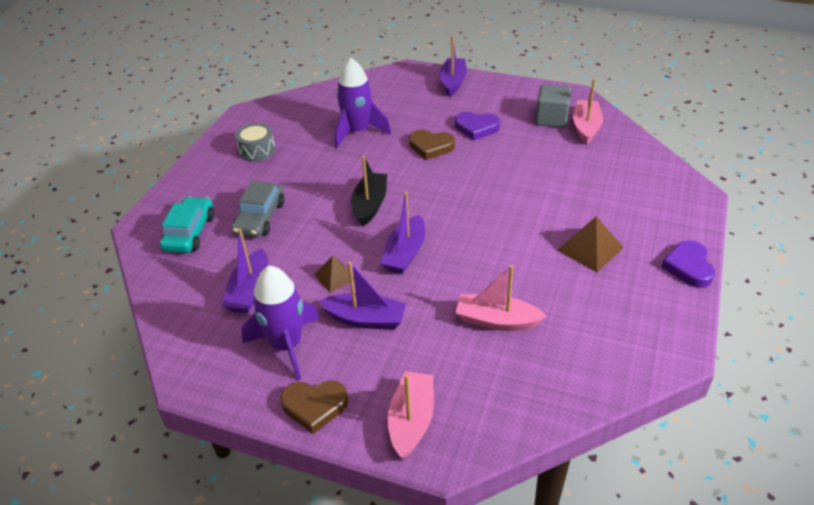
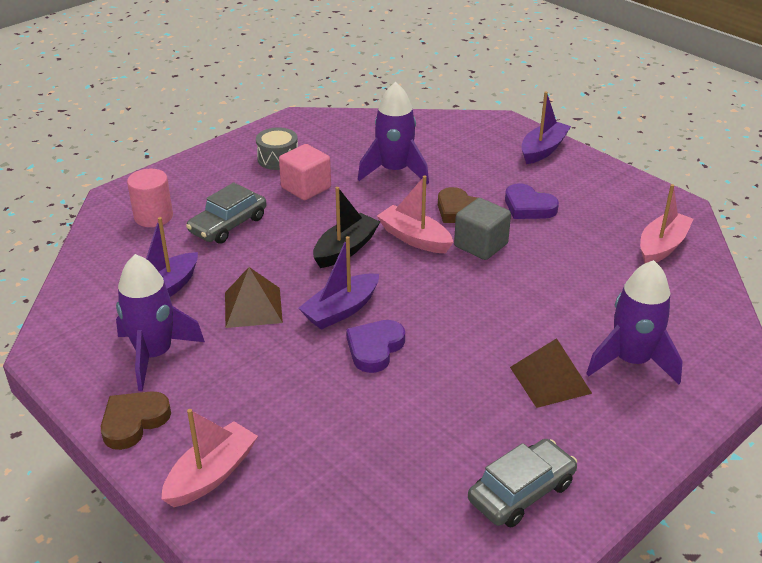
camera: 25 degrees right, 5 degrees down
turquoise car [160,197,214,253] -> pink cylinder [127,169,173,227]
brown heart [281,380,348,434] -> brown heart turned 105 degrees clockwise [101,391,171,450]
brown pyramid [314,256,354,293] -> brown pyramid [225,267,283,328], size x1.52
purple boat [319,261,406,329] -> none
pink boat [456,265,546,331] -> pink boat moved to [377,176,453,253]
grey cube [535,84,571,128] -> grey cube moved to [454,198,511,260]
purple heart [661,240,715,288] -> purple heart moved to [346,320,405,373]
none -> pink cube [279,144,331,200]
none -> grey car [468,439,577,528]
none -> purple rocket [586,260,683,384]

